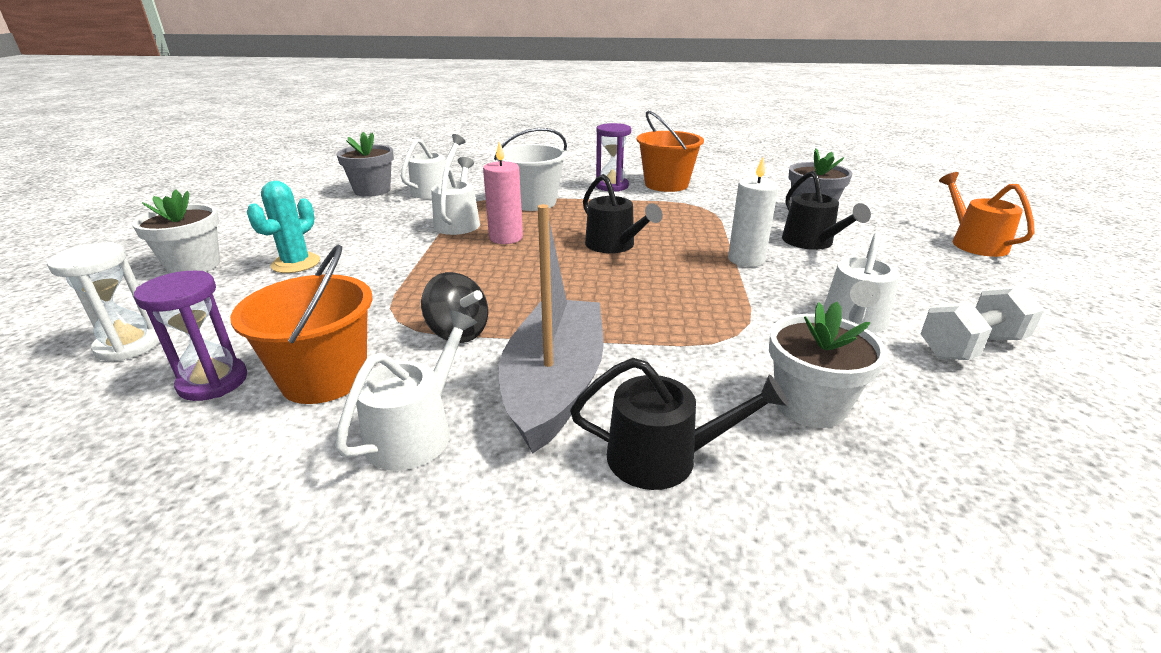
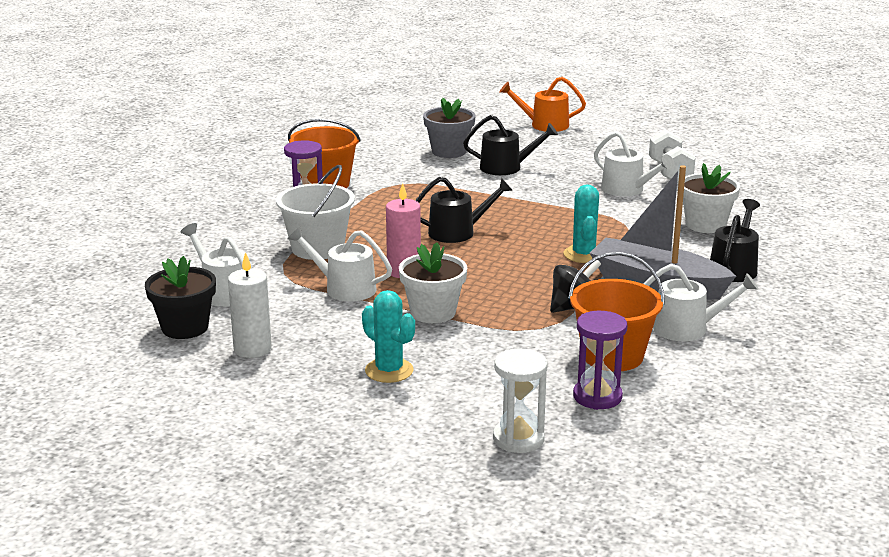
camera: 70 degrees left, 5 degrees down
white flower pot [132,189,220,273] -> white flower pot moved to [399,242,467,323]
white watering can [335,310,477,471] -> white watering can turned 135 degrees clockwise [644,264,758,341]
grey flower pot [336,132,394,197] -> black flower pot [145,256,216,339]
white candle [728,157,779,267] -> white candle moved to [228,252,272,358]
none -> turquoise cactus [564,185,599,263]

